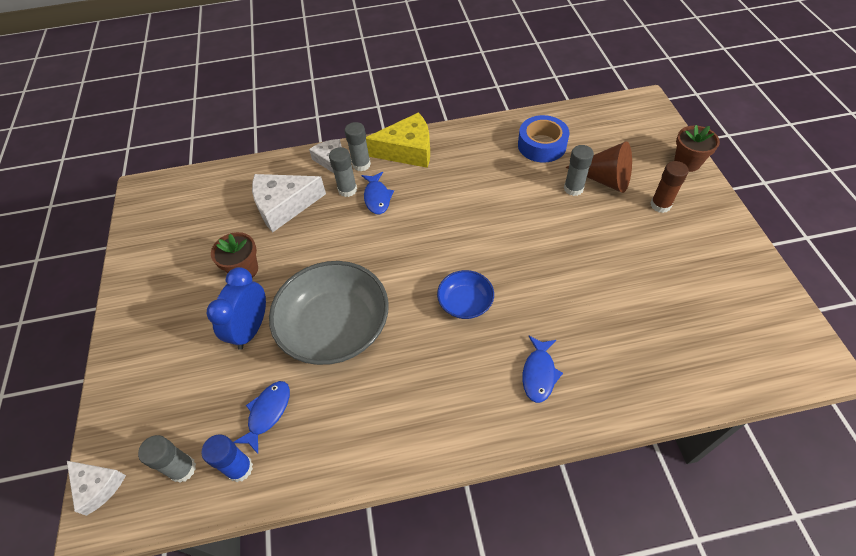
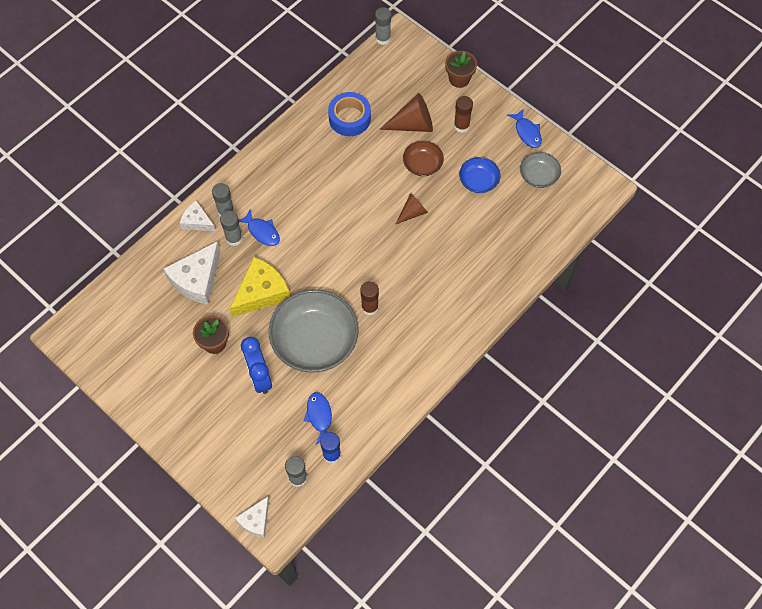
camera: 40 degrees left, 10 degrees up
white cheese [67,461,126,516] -> white cheese turned 120 degrees clockwise [235,496,269,538]
yellow cheese [366,112,430,168] -> yellow cheese moved to [230,257,290,317]
blue bowl [437,270,494,319] -> blue bowl moved to [459,157,500,193]
blue fish [522,336,563,403] -> blue fish moved to [507,108,542,148]
grey glue stick [564,145,594,196] -> grey glue stick moved to [375,7,391,45]
none -> brown glue stick [360,281,379,316]
none -> brown cone [395,193,428,225]
none -> brown bowl [403,141,444,176]
none -> grey bowl [520,152,561,188]

